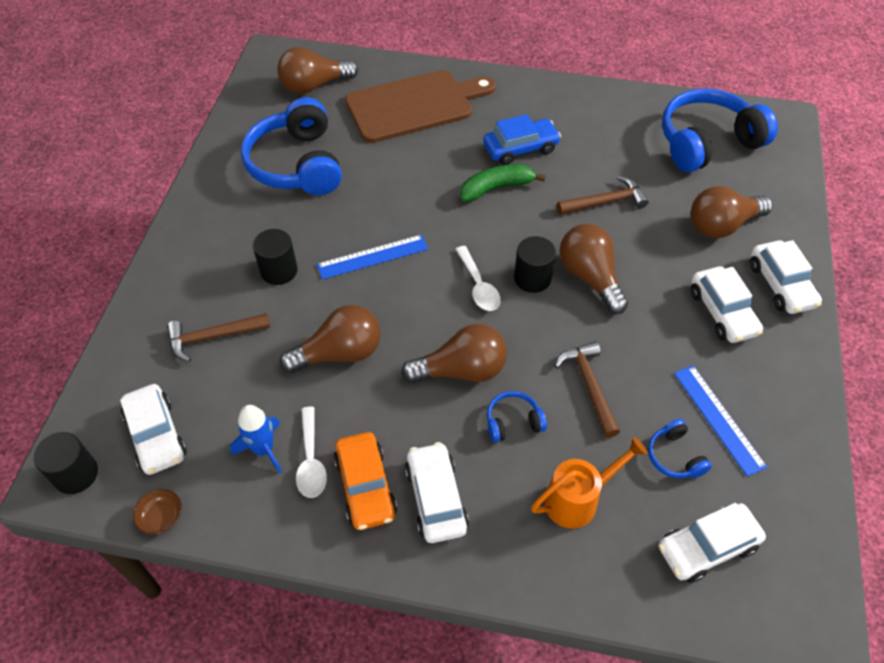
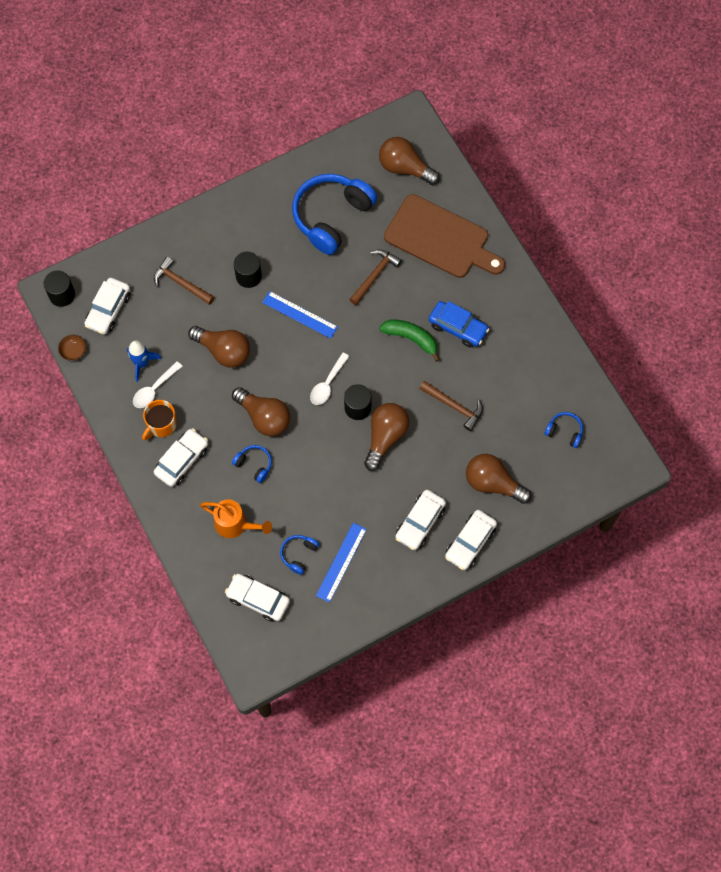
camera: 50 degrees right, 15 degrees up
orange car [334,432,397,530] -> orange mug [142,400,177,440]
brown hammer [555,341,620,438] -> brown hammer moved to [349,249,402,305]
blue headphones [662,88,778,172] -> blue headphones [544,412,583,448], size x0.44

